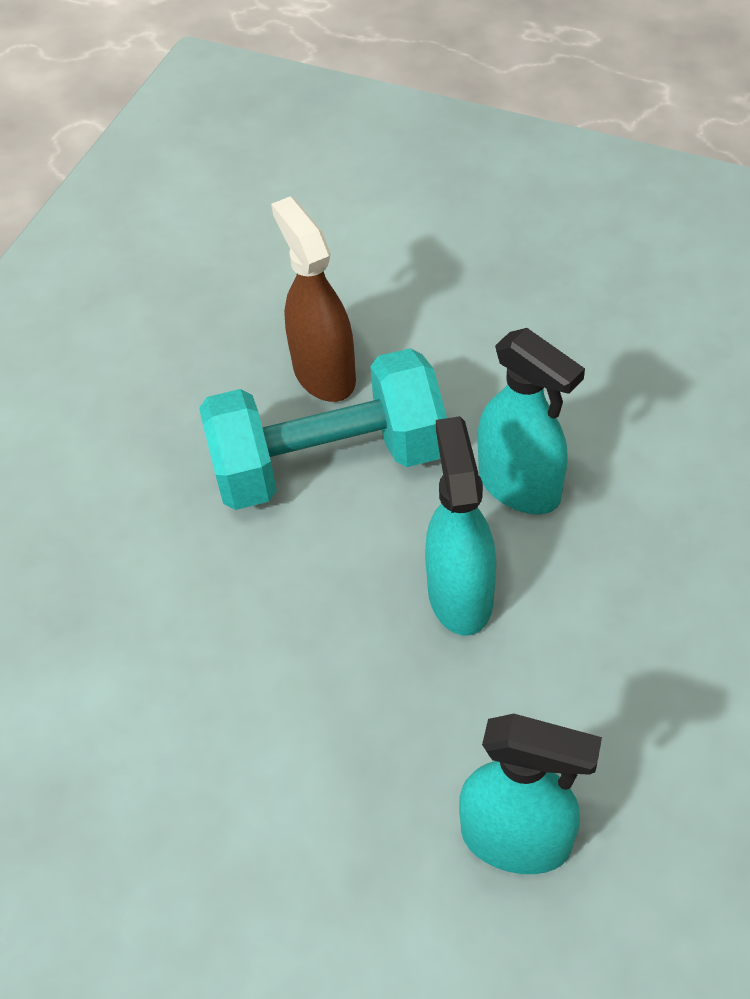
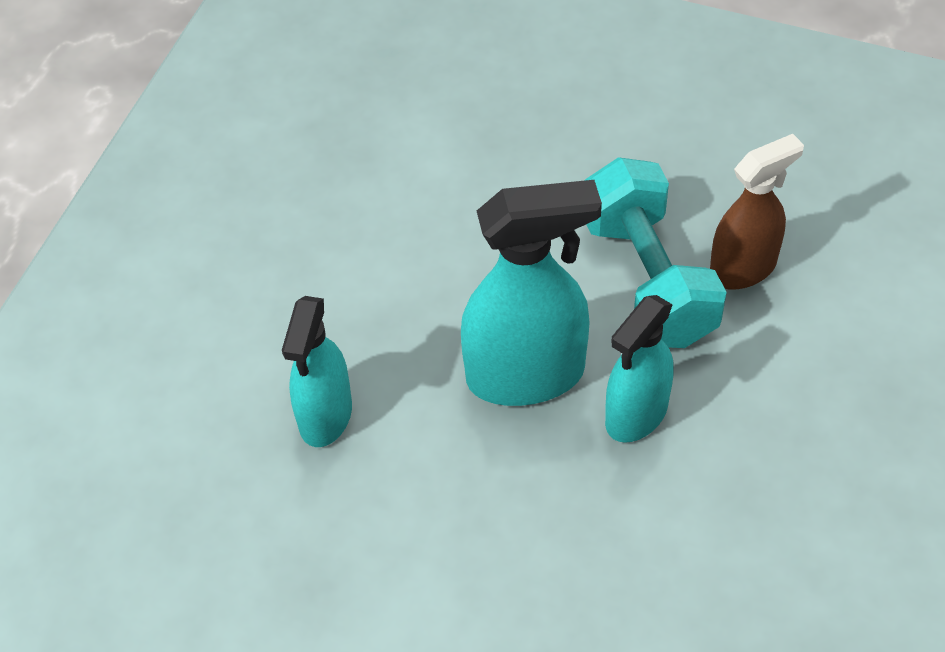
camera: 85 degrees right, 0 degrees up
turquoise spray bottle [425,416,496,635] -> turquoise spray bottle [461,180,602,406], size x1.53

